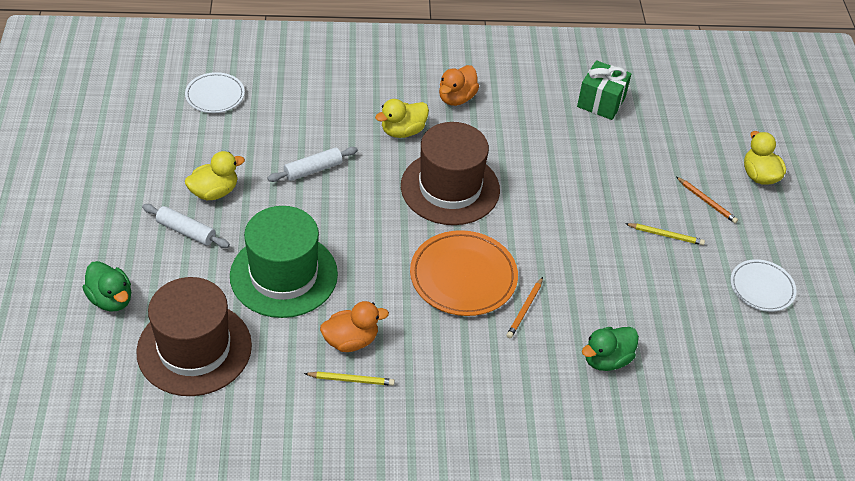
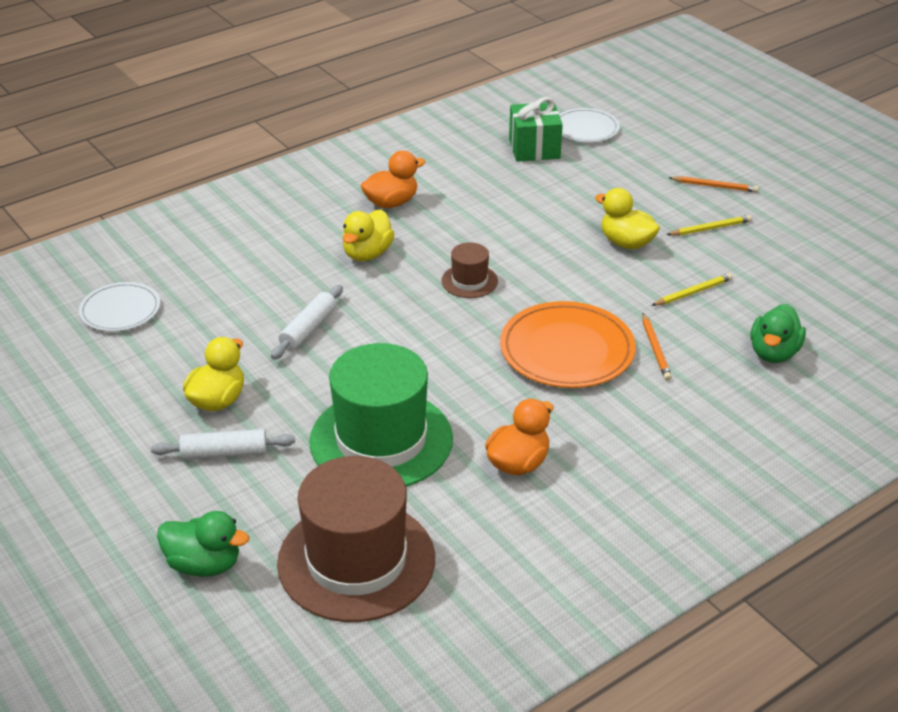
camera: 30 degrees left, 10 degrees down
yellow pencil [304,371,395,386] -> yellow pencil moved to [651,273,733,306]
brown hat [401,122,500,225] -> brown hat [442,242,498,298], size x0.46
orange duck [439,65,479,106] -> orange duck turned 120 degrees counterclockwise [360,150,425,208]
white plate [730,259,797,312] -> white plate moved to [560,108,620,142]
yellow duck [744,131,786,185] -> yellow duck moved to [595,188,660,249]

